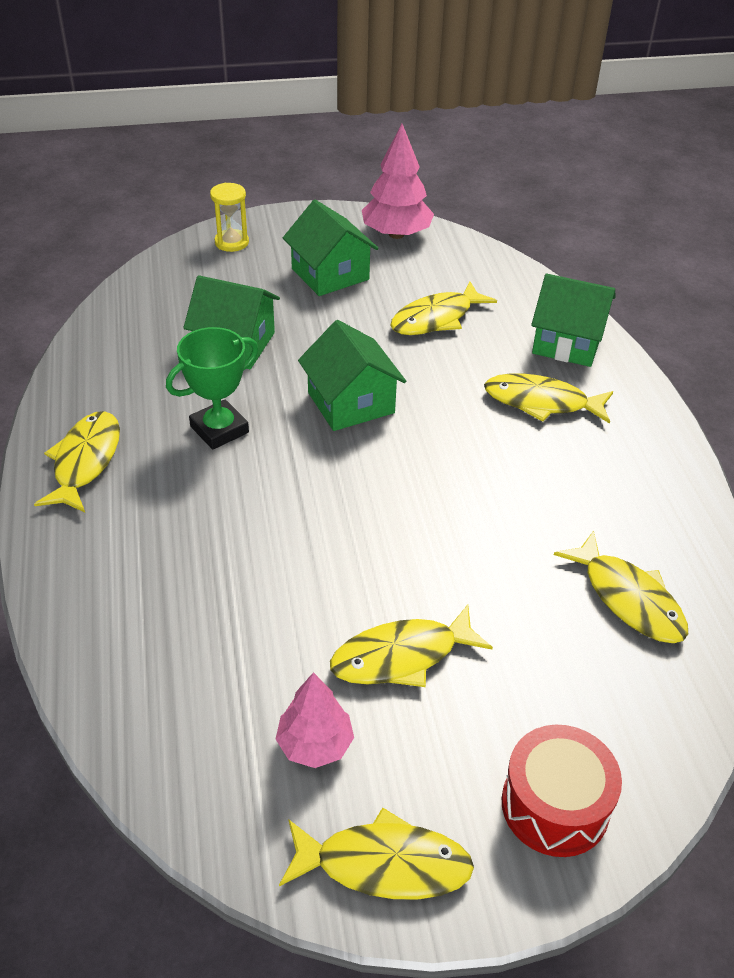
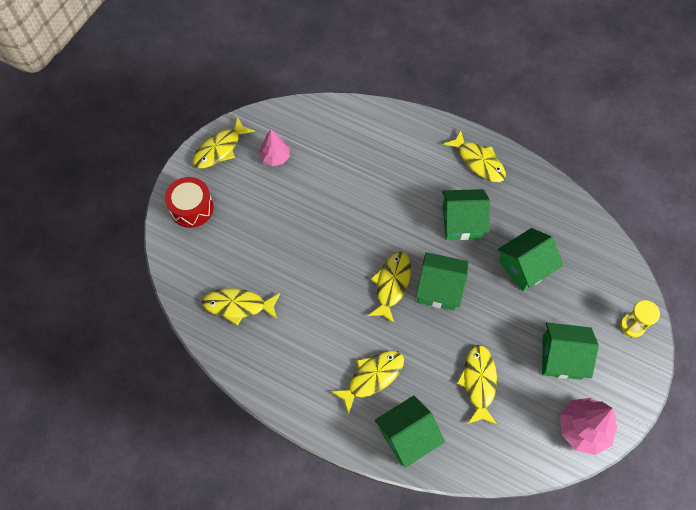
camera: 130 degrees right, 20 degrees up
green trophy [166,327,258,450] -> green house [442,189,490,240]
yellow fish [330,605,493,687] -> yellow fish moved to [368,252,411,324]

